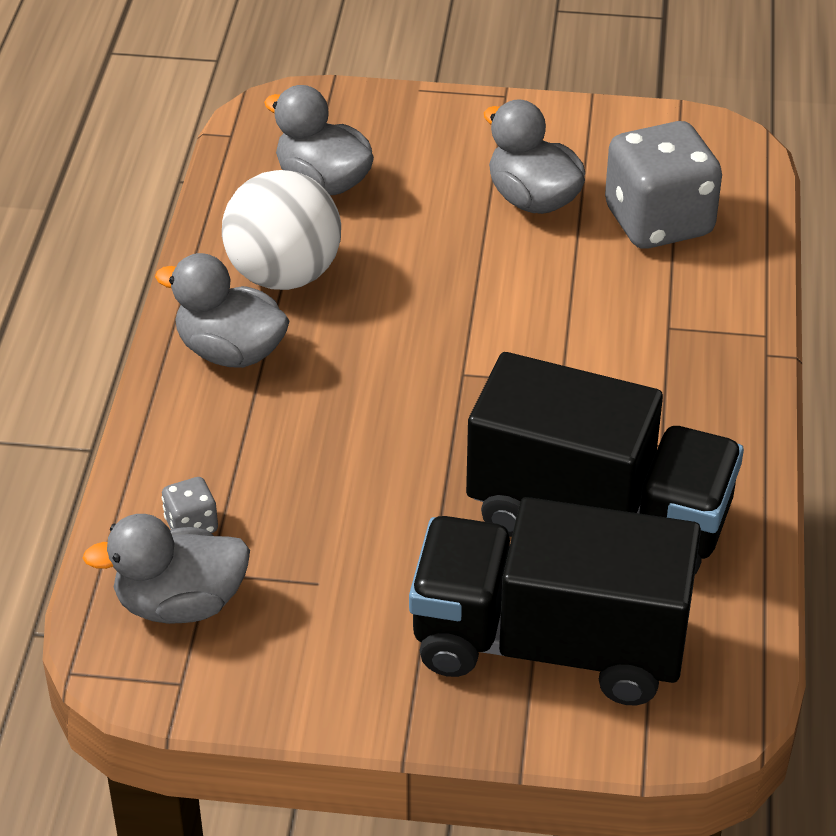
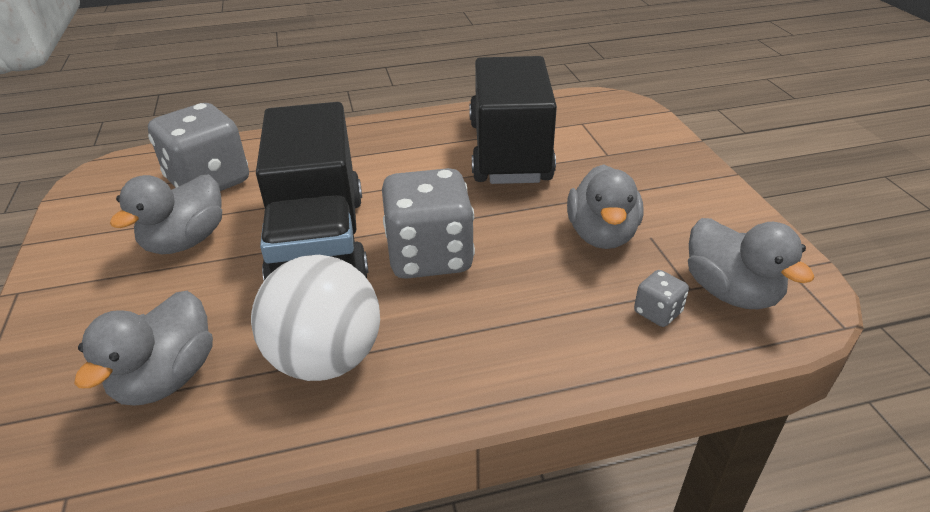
camera: 110 degrees left, 5 degrees down
grey duck [155,253,290,368] -> grey duck moved to [567,164,644,249]
black truck [409,497,701,705] -> black truck moved to [256,102,368,280]
none -> grey dice [382,168,475,279]

